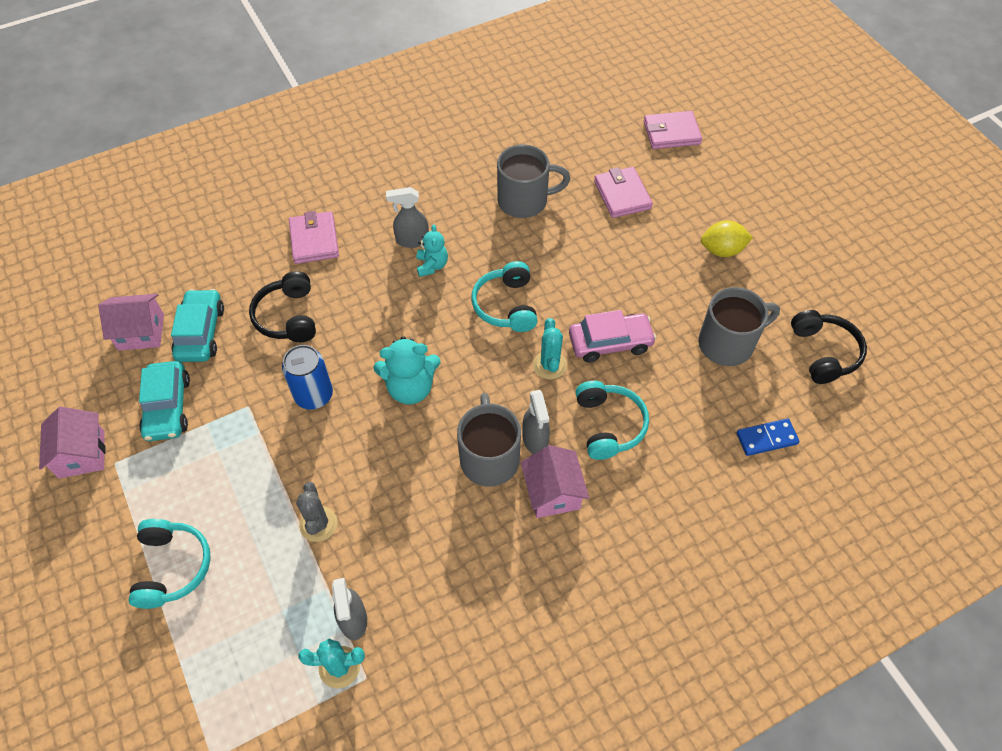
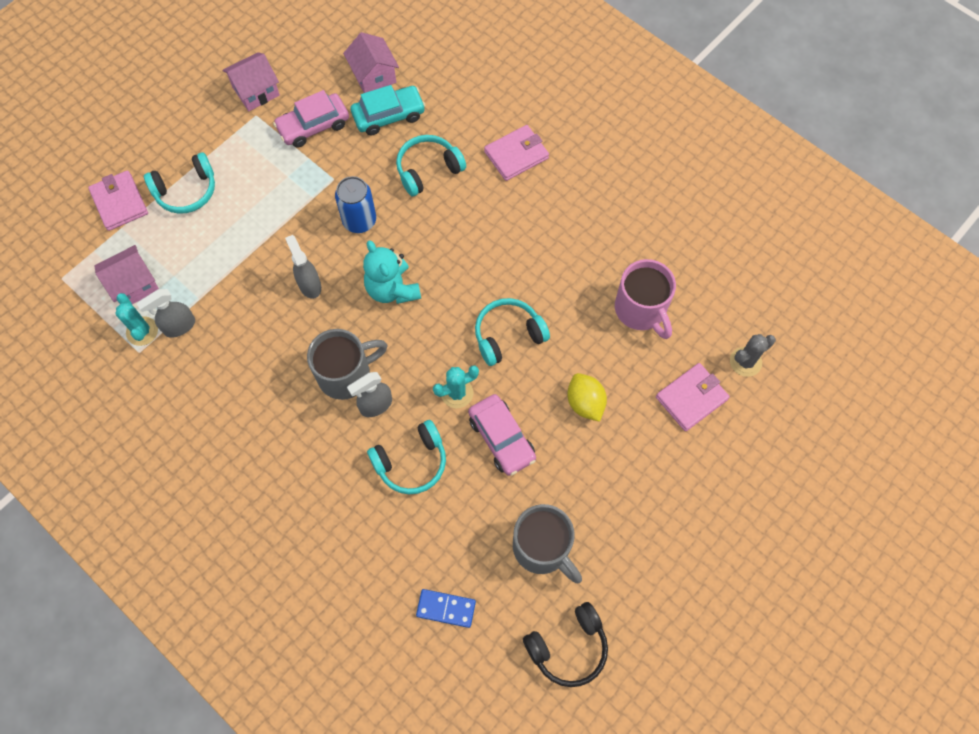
camera: 70 degrees right, 10 degrees up
turquoise car [139,361,190,441] -> pink car [273,90,349,148]
black headphones [249,271,316,342] -> turquoise headphones [396,135,466,196]
grey cactus [296,482,338,542] -> grey cactus moved to [730,334,776,377]
grey spray bottle [386,187,429,248] -> grey spray bottle moved to [285,235,321,299]
turquoise teddy bear [417,224,448,277] -> none
grey mug [497,145,570,218] -> pink mug [615,259,676,339]
pink house [521,445,589,518] -> pink house moved to [94,245,159,304]
pink wallet [644,111,702,149] -> pink wallet moved to [88,170,148,231]
yellow lemon [701,220,753,257] -> yellow lemon moved to [567,373,607,422]
blue domino [736,419,800,456] -> blue domino turned 45 degrees counterclockwise [416,589,476,628]

